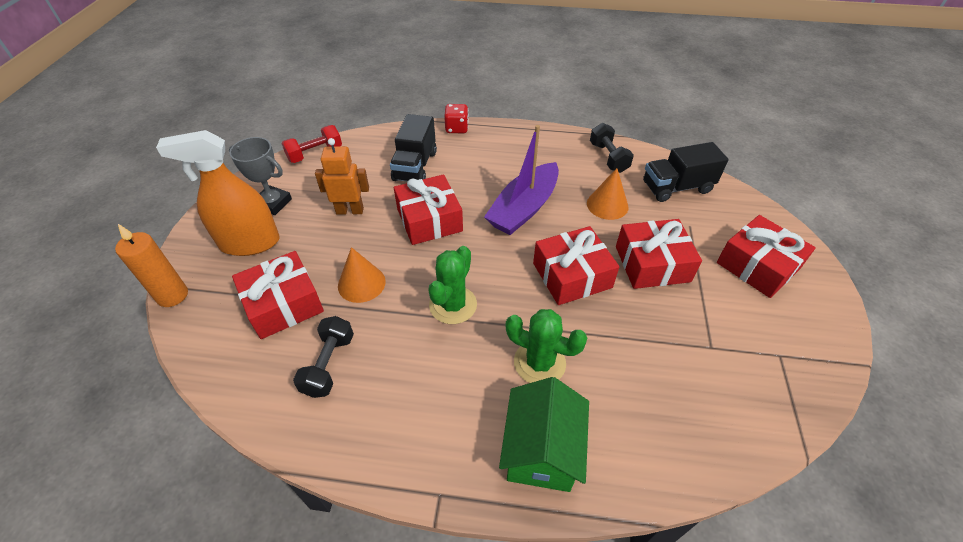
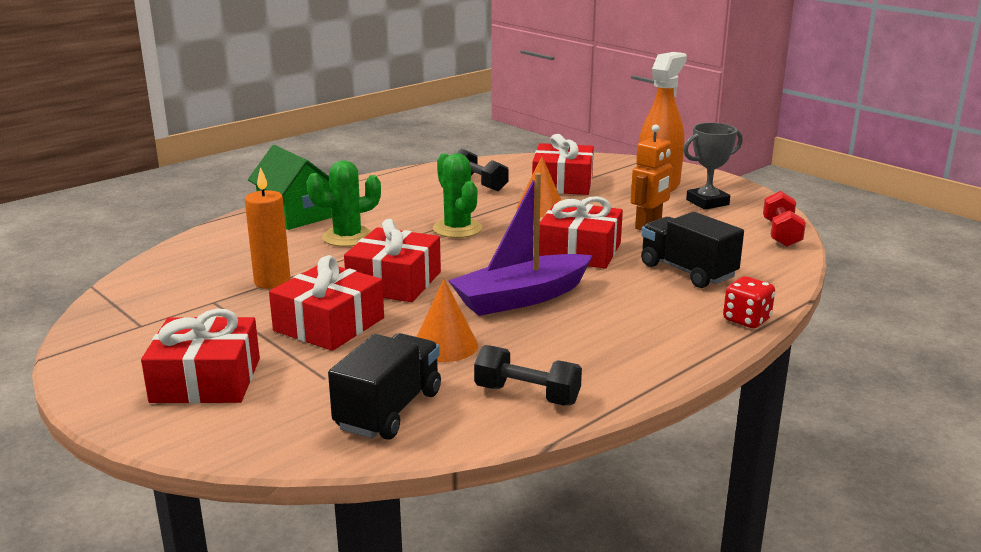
camera: 130 degrees right, 25 degrees down
orange candle [115,224,188,307] -> orange candle moved to [245,167,290,289]
purple boat [484,125,559,235] -> purple boat turned 105 degrees counterclockwise [448,173,593,316]

